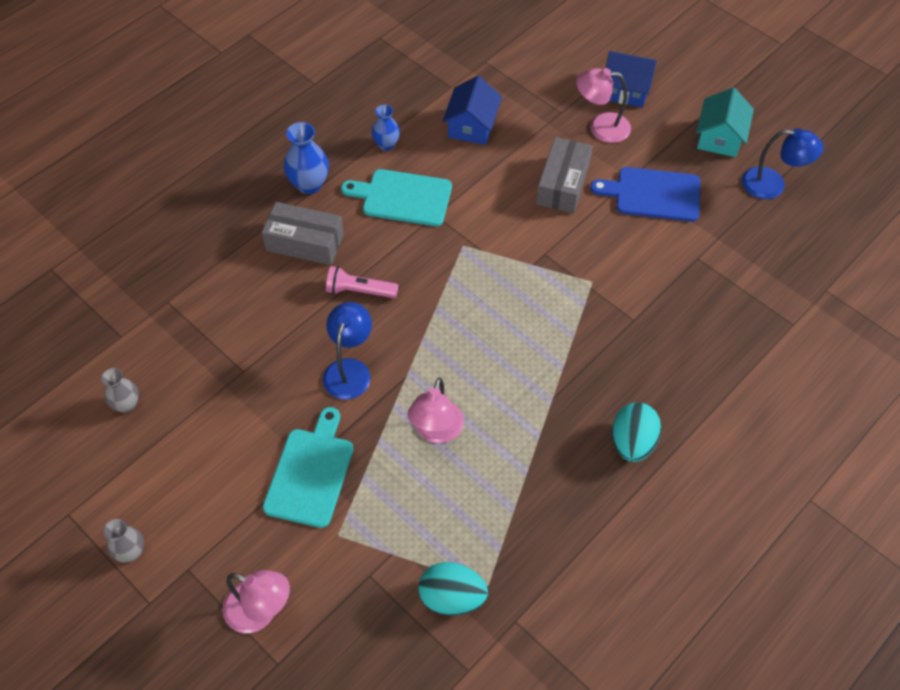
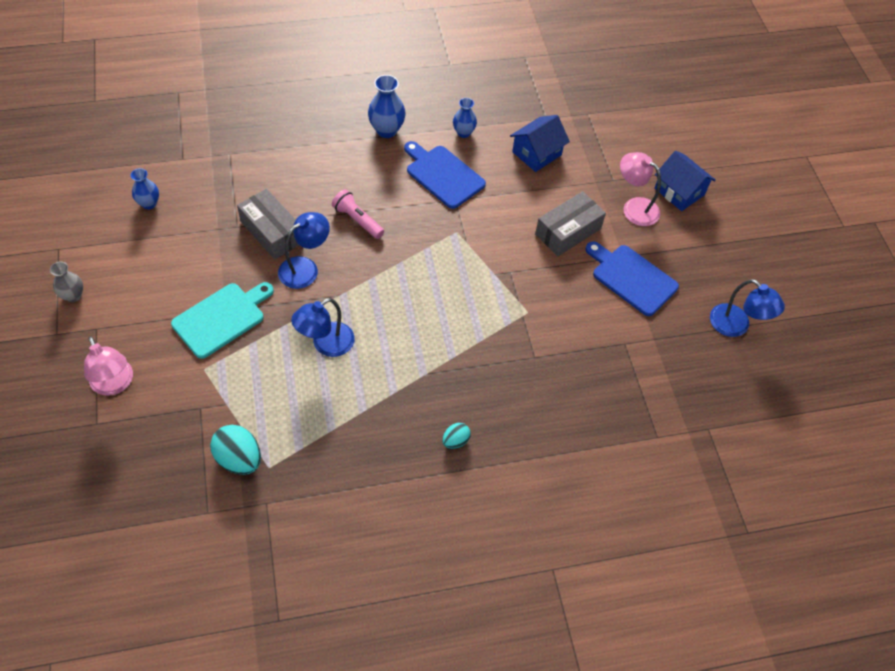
camera: 30 degrees right, 0 degrees up
grey vase [101,368,139,413] -> blue vase [131,168,159,209]
grey box [262,202,344,265] -> grey box moved to [237,189,299,259]
turquoise cutting board [341,169,452,226] -> blue cutting board [404,141,486,209]
pink lamp [408,378,464,443] -> blue lamp [291,298,354,357]
turquoise egg [612,402,661,462] -> turquoise egg [442,423,471,449], size x0.56
turquoise house [696,87,754,157] -> none

